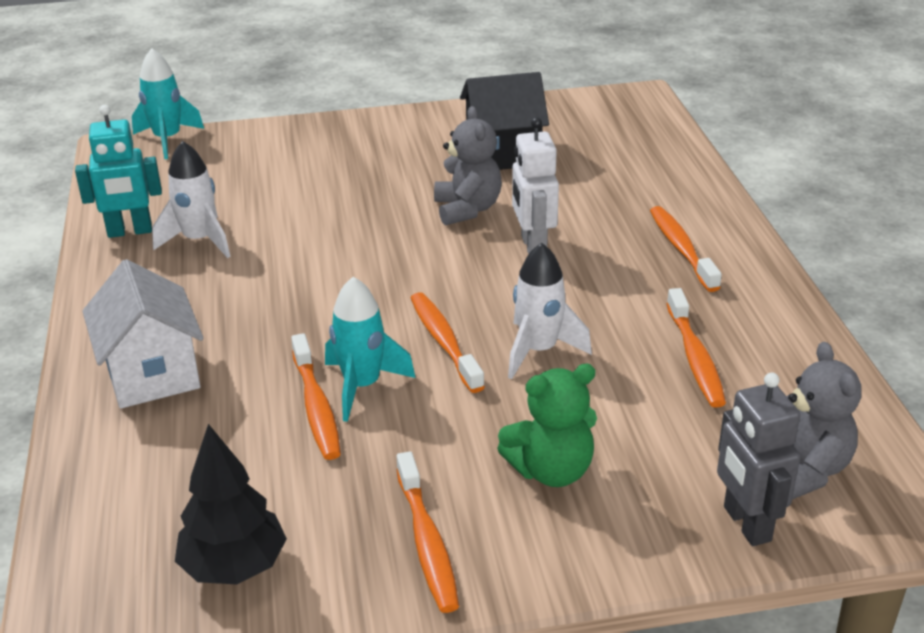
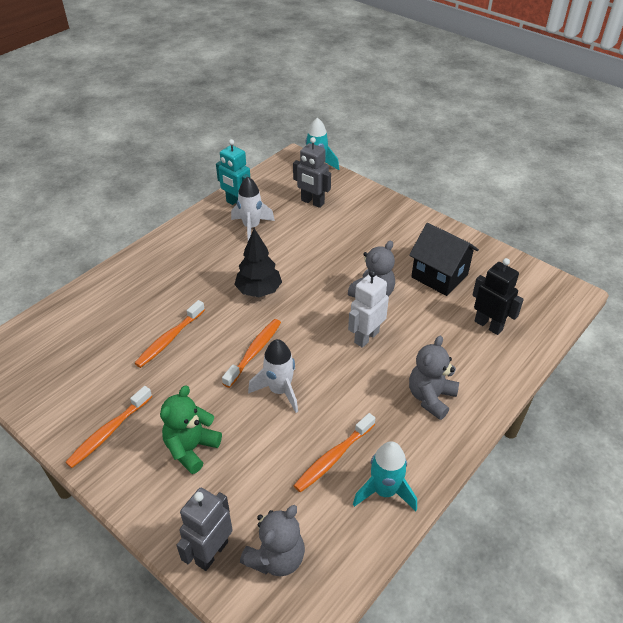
camera: 50 degrees right, 10 degrees up
white house [82,259,203,409] -> none
black tree [175,424,287,584] -> black tree moved to [234,228,282,297]
turquoise rocket [325,277,416,422] -> turquoise rocket moved to [353,441,417,511]
green teddy bear [497,363,597,487] -> green teddy bear turned 90 degrees clockwise [160,385,222,474]
orange toothbrush [650,206,722,292] -> grey teddy bear [409,336,459,420]
none -> grey robot [293,137,331,208]
none -> black robot [472,258,524,335]

